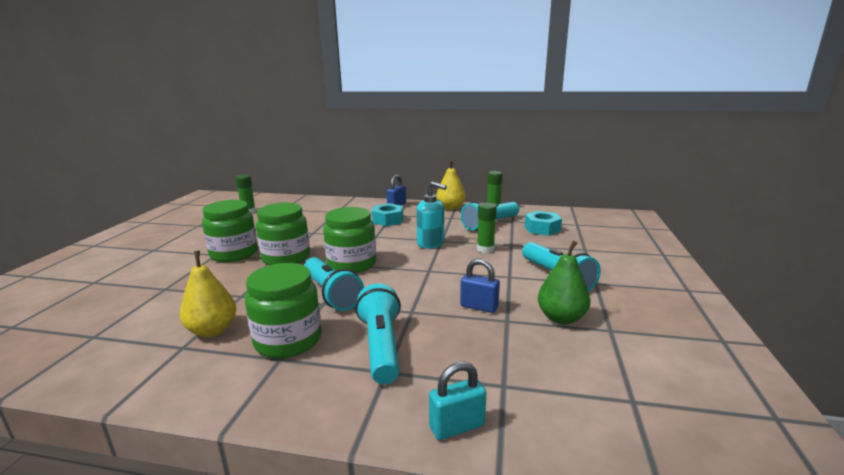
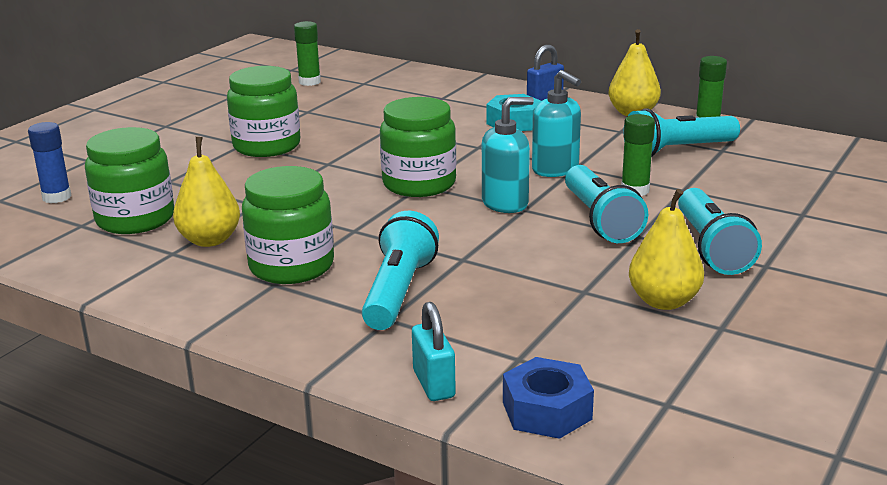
camera: 20 degrees right, 5 degrees up
green jar [256,203,310,265] -> green jar moved to [85,127,174,234]
turquoise flashlight [304,257,364,311] -> turquoise flashlight moved to [565,165,648,243]
turquoise padlock [429,361,486,440] -> turquoise padlock turned 75 degrees clockwise [412,302,456,401]
blue padlock [460,259,500,313] -> none
turquoise nut [525,211,562,236] -> none
green pear [538,241,590,324] -> yellow pear [629,189,704,310]
none -> blue glue stick [28,122,72,203]
none -> turquoise soap dispenser [482,97,534,213]
none -> blue nut [503,357,594,439]

